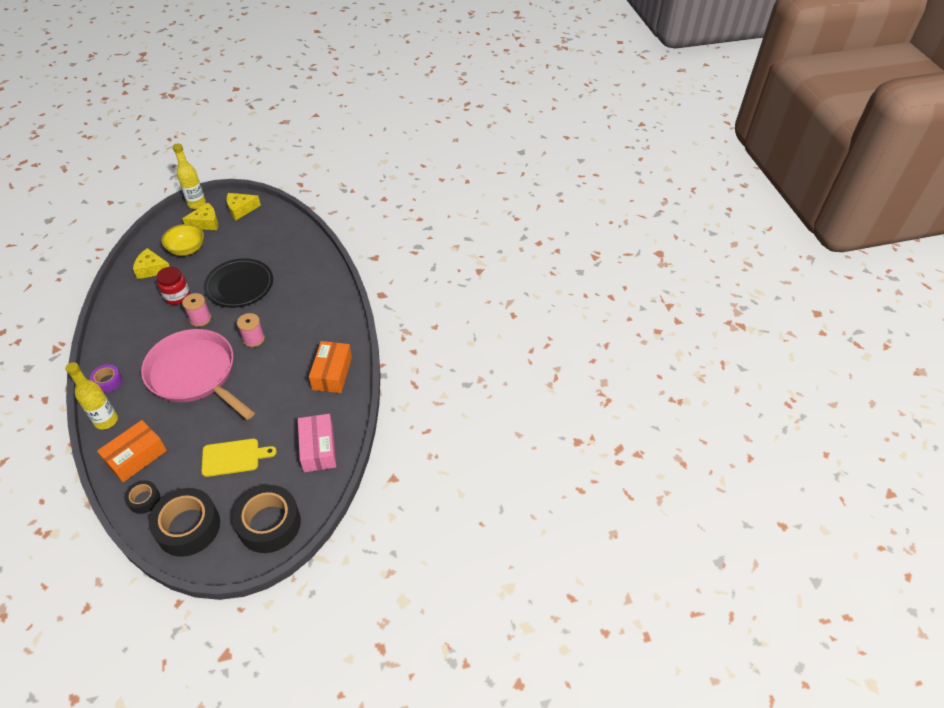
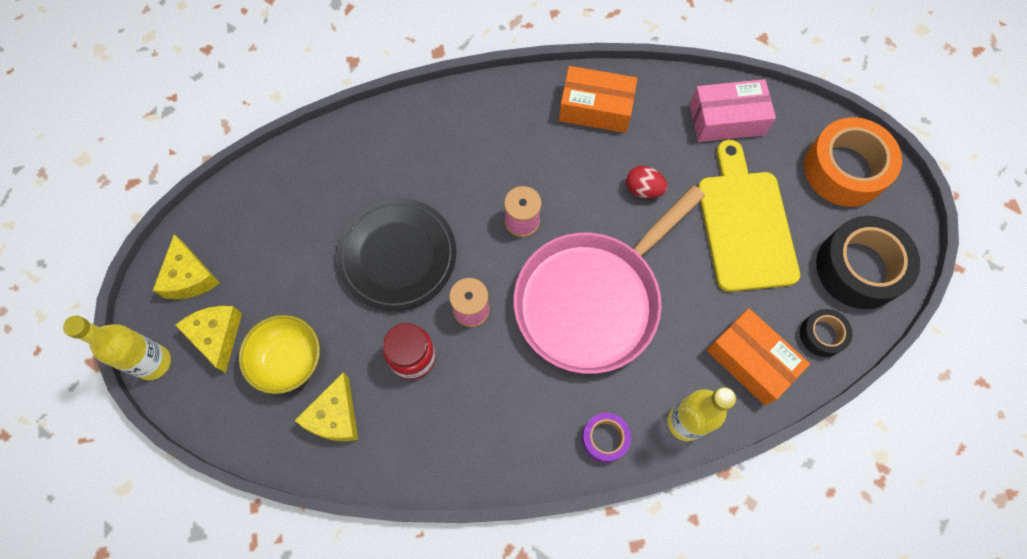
camera: 85 degrees left, 20 degrees up
yellow cutting board [202,439,277,477] -> yellow cutting board [698,140,800,292], size x1.55
black tape [233,485,301,553] -> orange tape [804,117,902,207]
none -> red egg [626,166,668,198]

